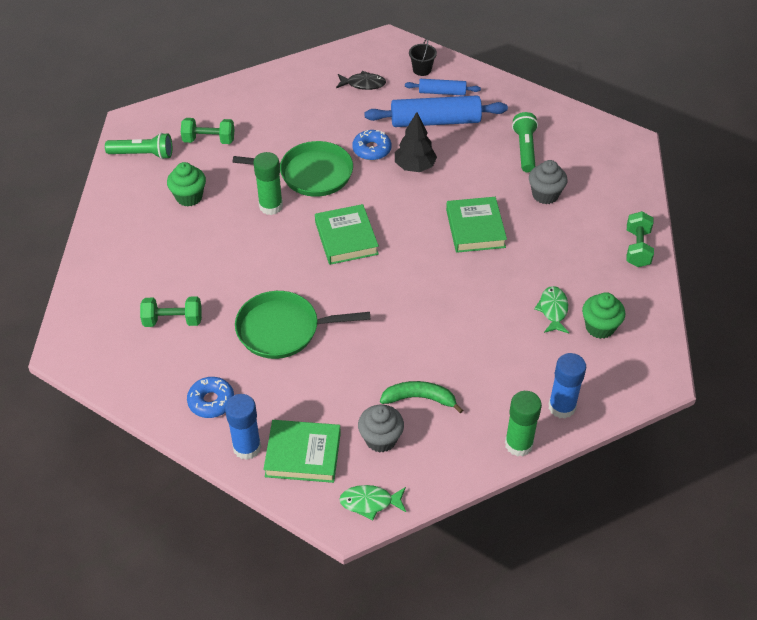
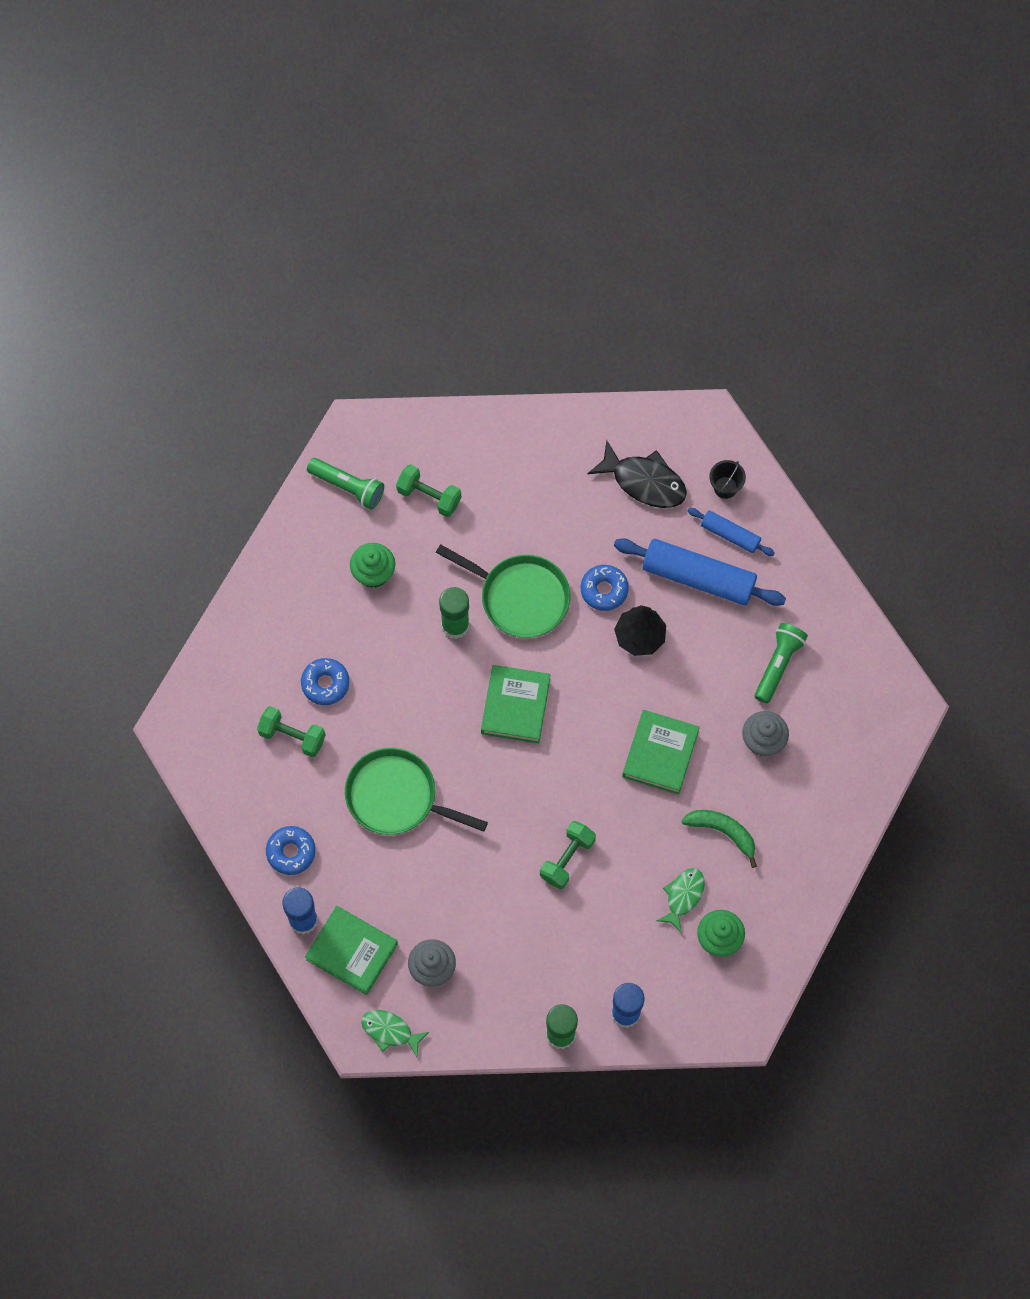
camera: 25 degrees right, 20 degrees up
black fish [336,71,386,90] -> black fish [587,440,687,508], size x1.57
green banana [380,381,463,414] -> green banana moved to [681,810,757,868]
green dumbbell [626,211,654,267] -> green dumbbell moved to [540,821,596,889]
none -> blue donut [301,658,350,705]

